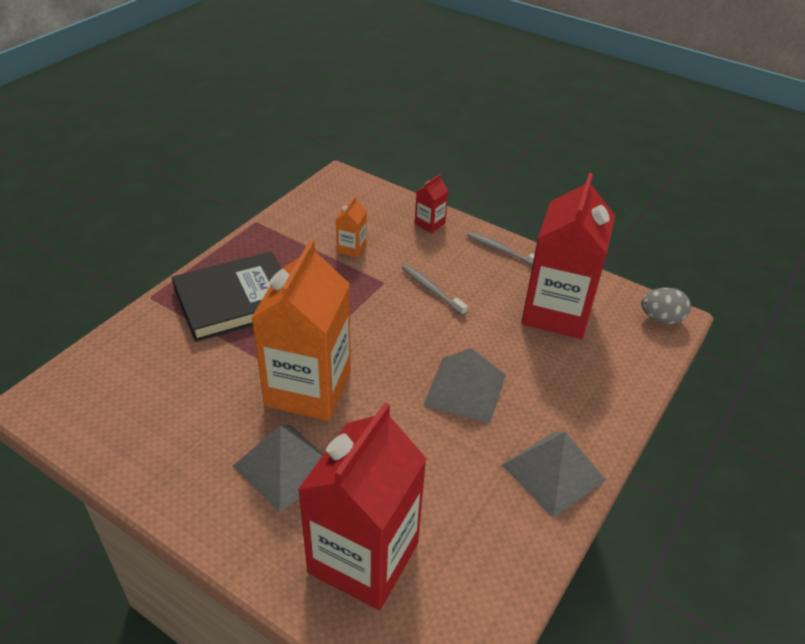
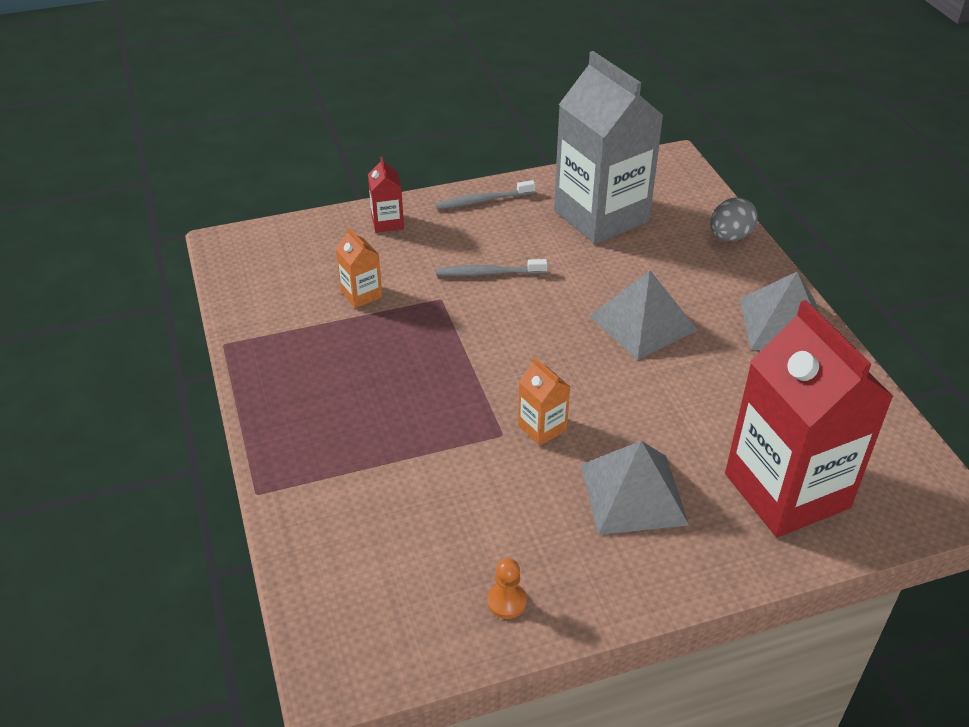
camera: 50 degrees left, 0 degrees up
black book [172,251,281,342] -> none
orange carton [251,239,351,421] -> orange carton [518,357,570,446], size x0.41
red carton [521,173,615,339] -> grey carton [554,51,664,244]
grey egg [641,288,691,324] -> grey egg moved to [710,197,757,241]
none -> orange pawn [487,558,527,619]

